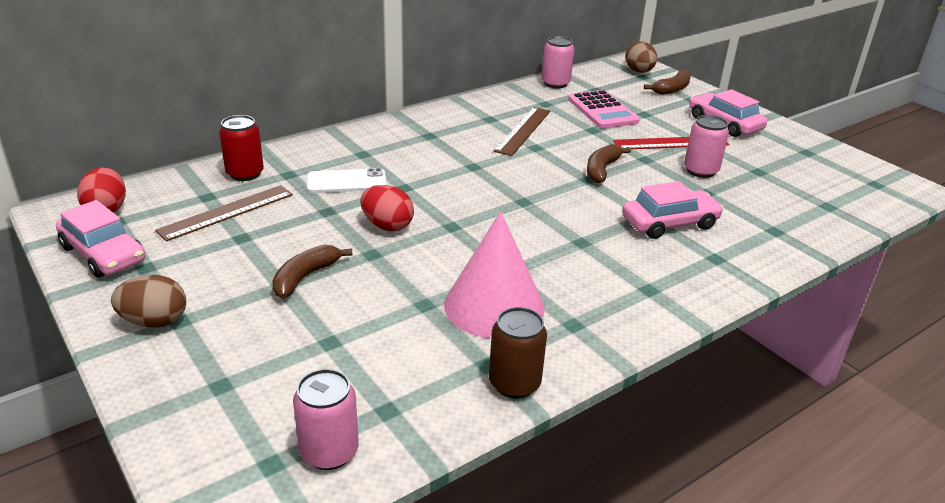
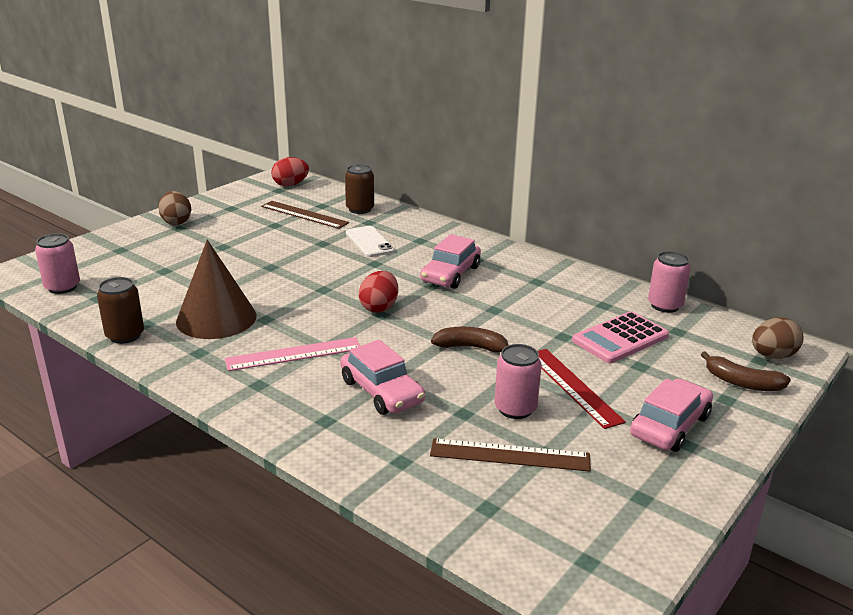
camera: 75 degrees right, 5 degrees down
pink car [56,200,146,278] -> pink car moved to [420,234,481,289]
red can [219,115,264,181] -> brown can [345,164,374,214]
brown banana [272,245,352,298] -> none
red egg [360,185,414,231] -> red egg moved to [359,271,398,313]
pink cone [444,211,545,338] -> brown cone [176,240,257,339]
brown ruler [493,107,550,156] -> brown ruler moved to [430,438,591,472]
none -> pink ruler [225,337,360,371]

